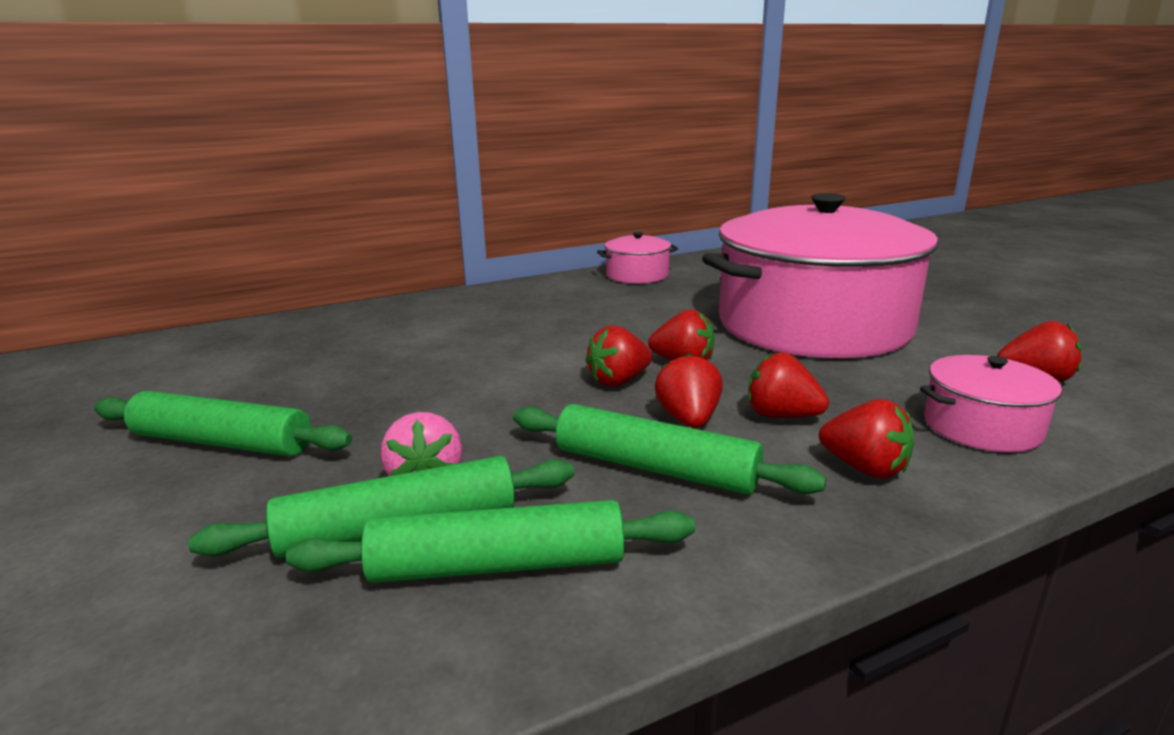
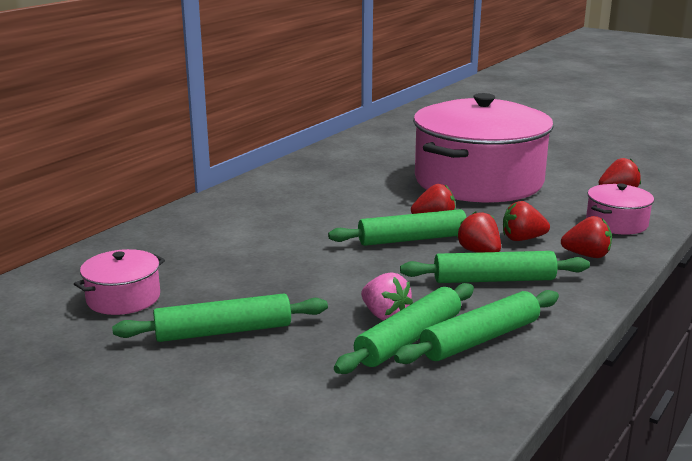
camera: 30 degrees left, 0 degrees up
red strawberry [585,325,652,387] -> green rolling pin [328,209,494,246]
pink pot [597,232,678,284] -> pink pot moved to [74,249,165,315]

